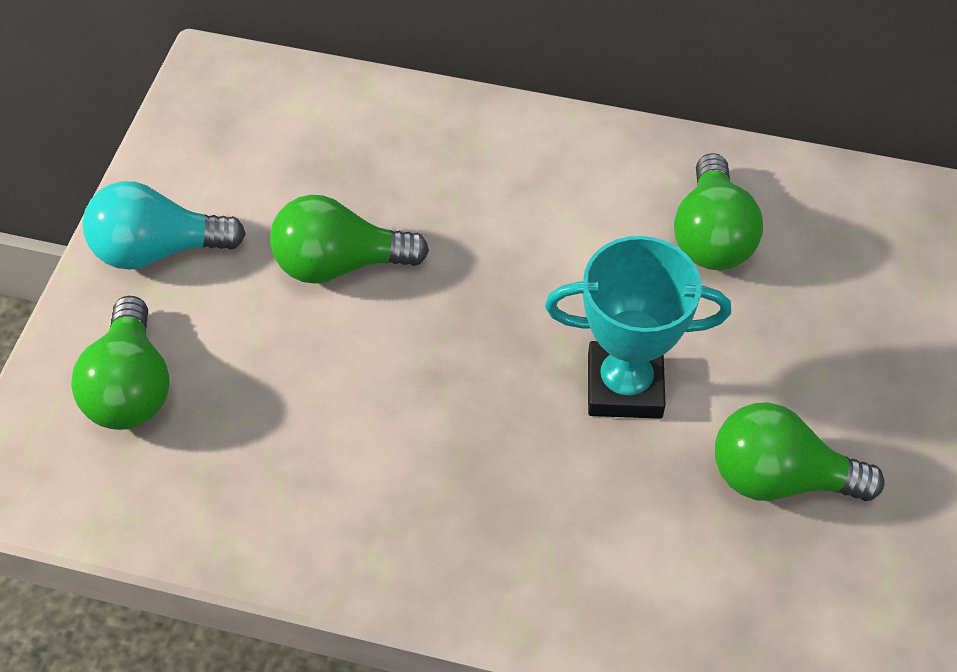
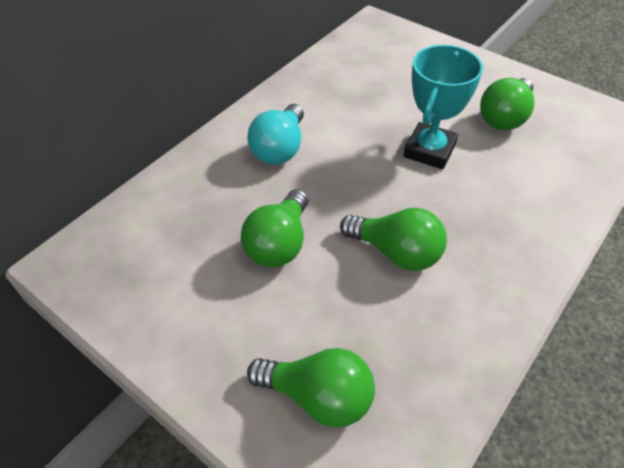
camera: 65 degrees left, 5 degrees down
turquoise light bulb [83,181,246,270] -> turquoise light bulb moved to [247,104,304,165]
green light bulb [674,153,763,270] -> green light bulb moved to [340,208,447,271]

